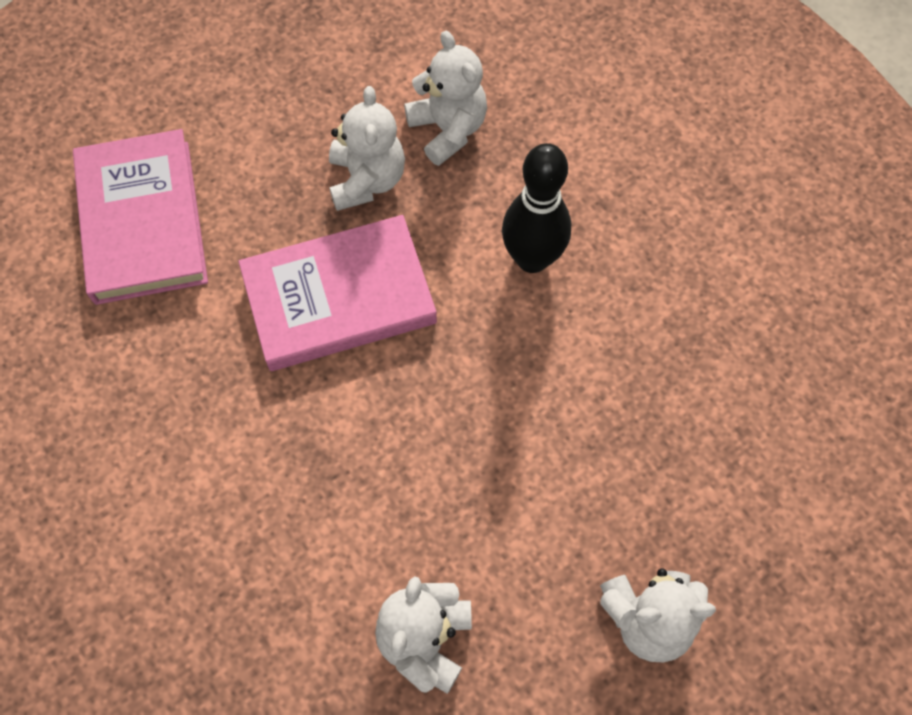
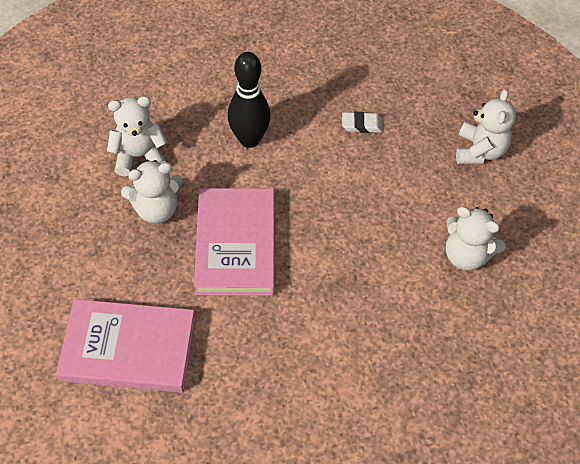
camera: 75 degrees left, 10 degrees down
white teddy bear [329,86,405,211] -> white teddy bear turned 150 degrees clockwise [121,160,183,224]
none -> white eraser [342,112,383,133]

